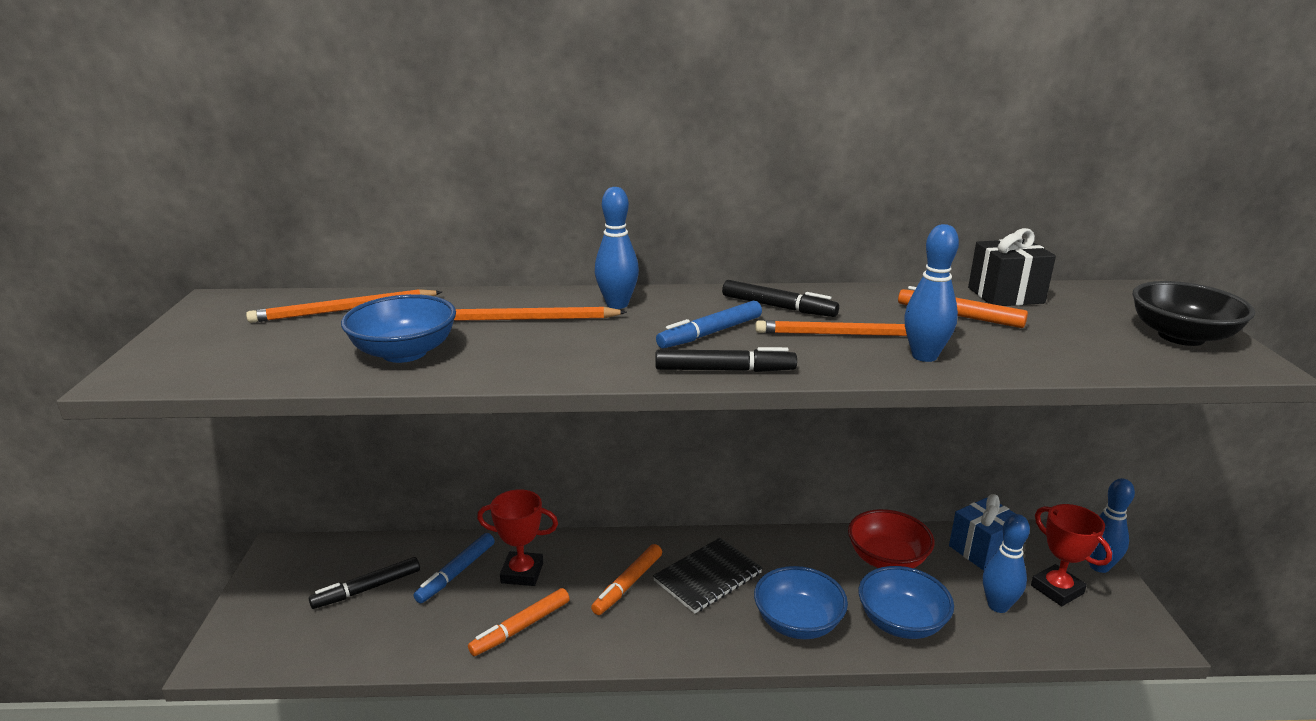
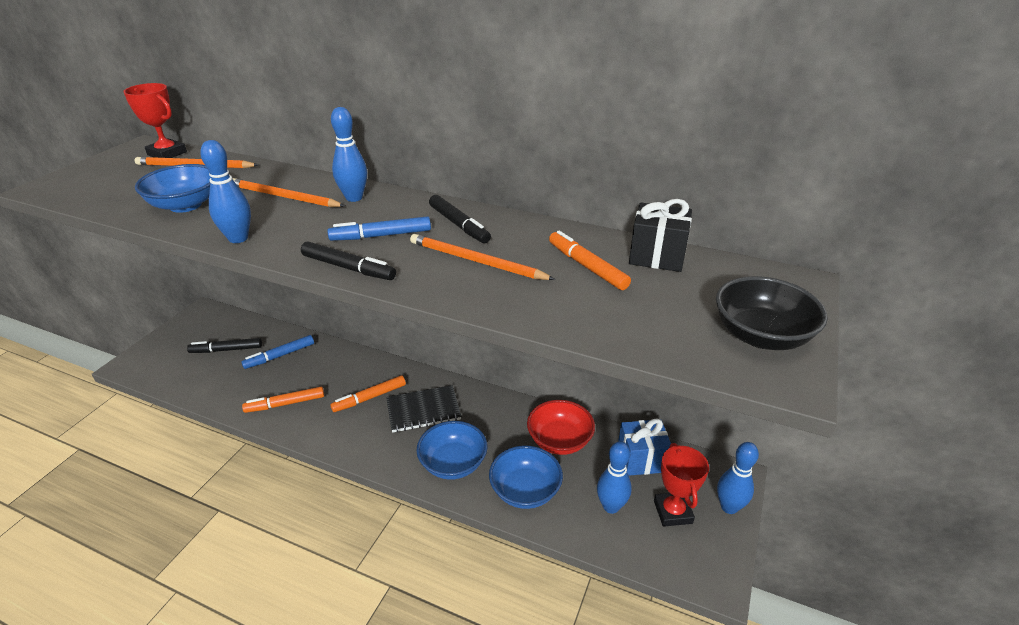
camera: 25 degrees right, 10 degrees up
red trophy [477,489,558,586] -> red trophy moved to [123,83,187,158]
blue bowling pin [904,224,959,362] -> blue bowling pin moved to [200,140,251,243]

